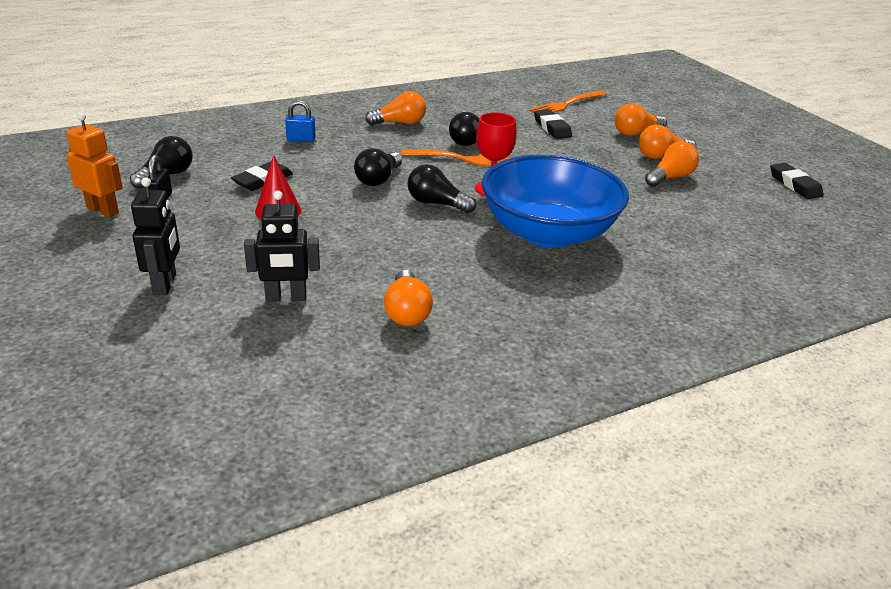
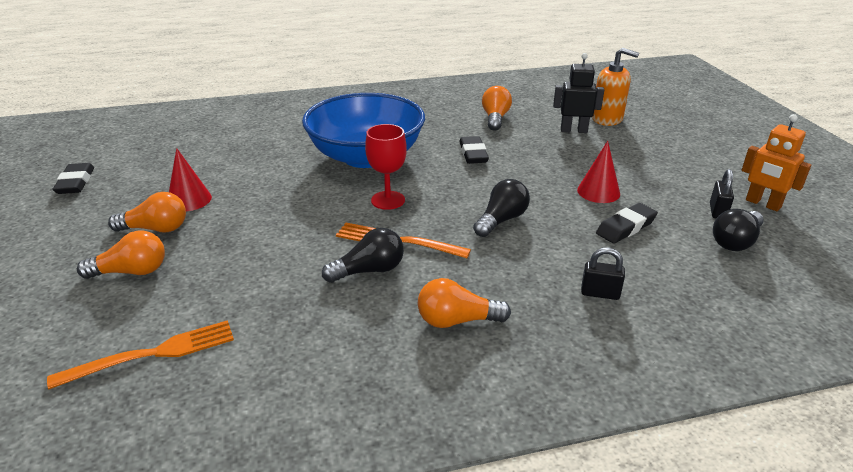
camera: 165 degrees left, 0 degrees up
black robot [131,178,180,295] -> none
blue padlock [285,100,316,142] -> black padlock [581,248,625,300]
black light bulb [407,164,476,213] -> none
black eraser [534,109,572,139] -> black eraser moved to [459,136,489,164]
orange light bulb [645,141,699,187] -> red cone [169,148,212,211]
none -> orange soap dispenser [592,48,639,126]

